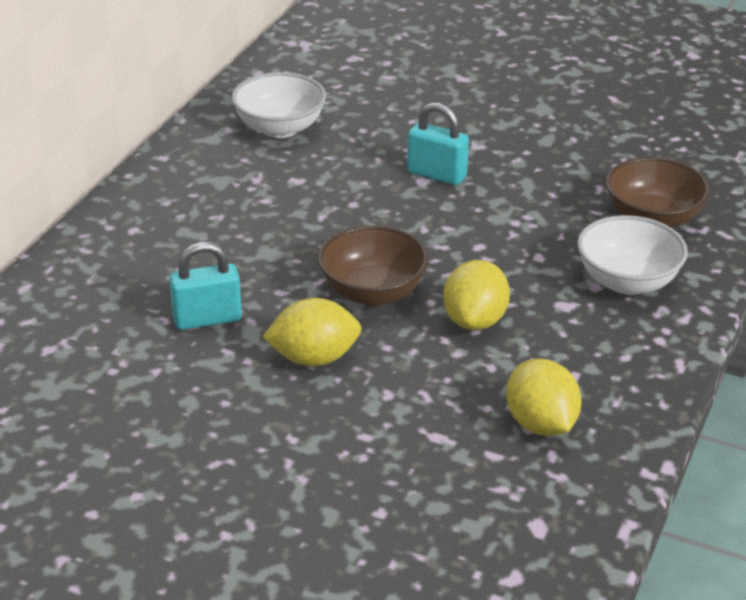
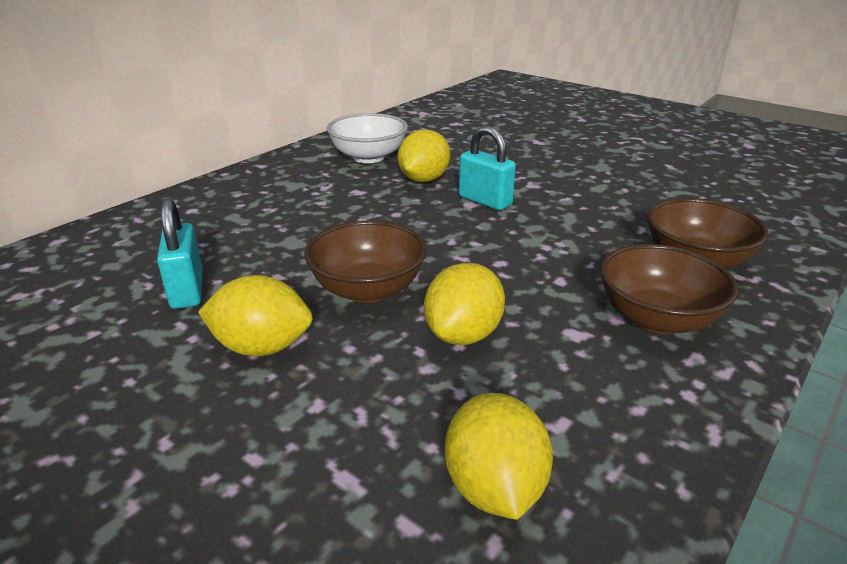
camera: 15 degrees right, 5 degrees down
turquoise padlock [169,242,242,330] -> turquoise padlock turned 75 degrees clockwise [157,198,203,309]
white bowl [577,215,688,295] -> brown bowl [600,244,738,334]
none -> yellow lemon [398,130,450,182]

